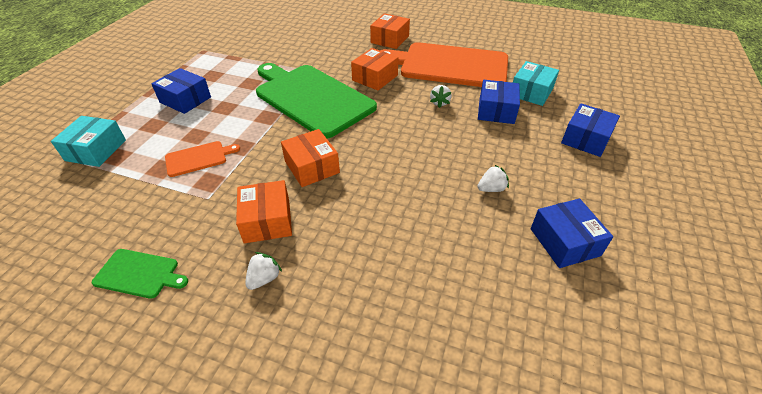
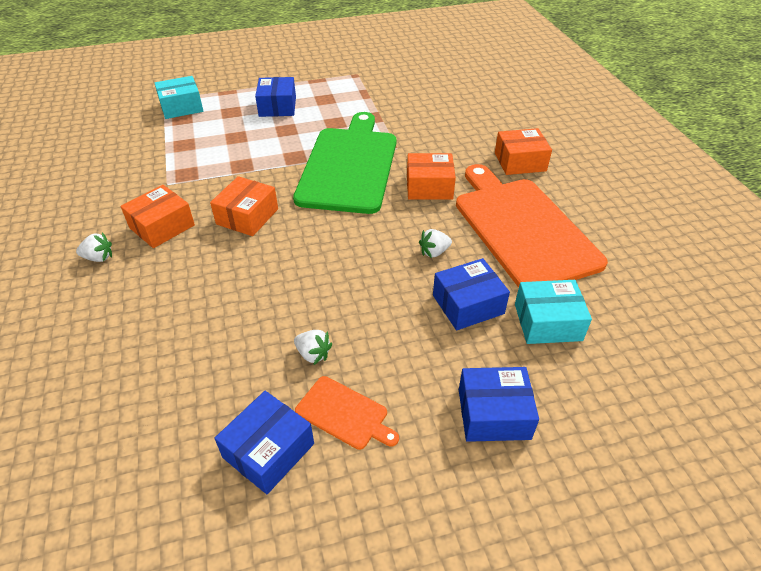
camera: 55 degrees right, 0 degrees up
green cutting board [92,249,188,299] -> none
orange cutting board [165,141,240,177] -> orange cutting board moved to [295,376,399,450]

